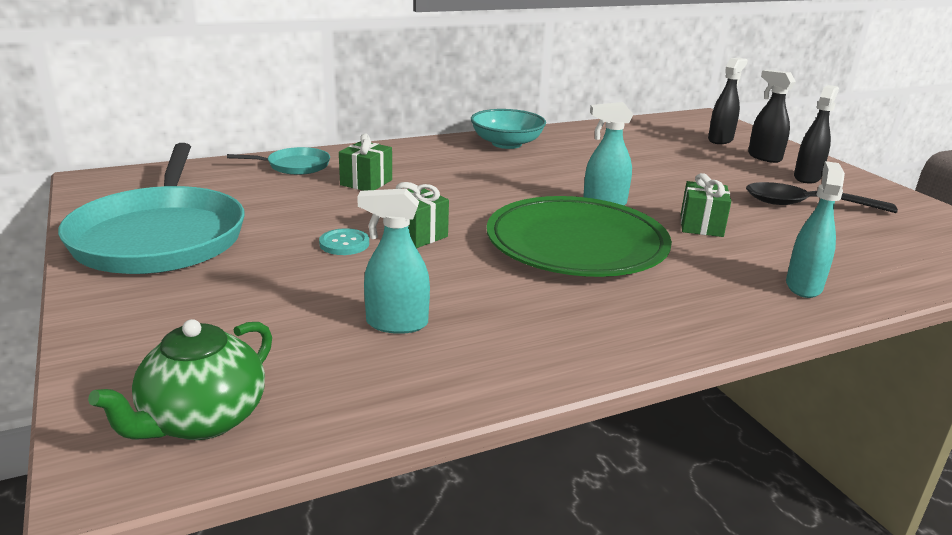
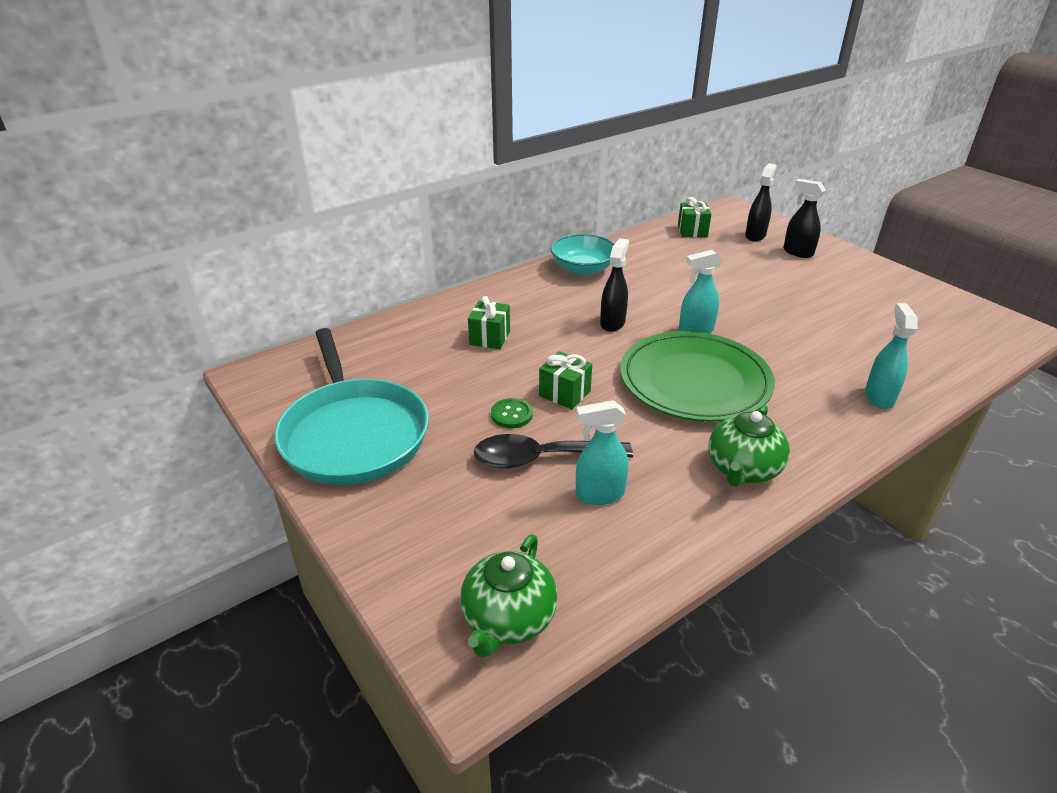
camera: 10 degrees left, 10 degrees up
turquoise pan [227,147,330,175] -> none
turquoise button [319,228,369,255] -> green button [491,398,533,428]
green gift [681,173,731,237] -> green gift moved to [678,197,711,237]
black spoon [746,182,898,213] -> black spoon moved to [474,434,633,468]
black spray bottle [794,85,839,184] -> black spray bottle moved to [600,238,629,332]
none -> green teapot [708,405,790,487]

